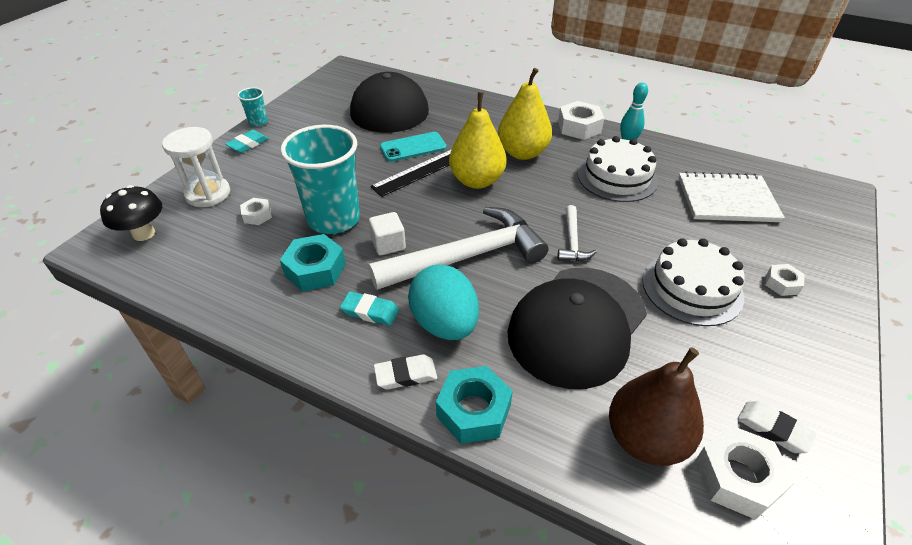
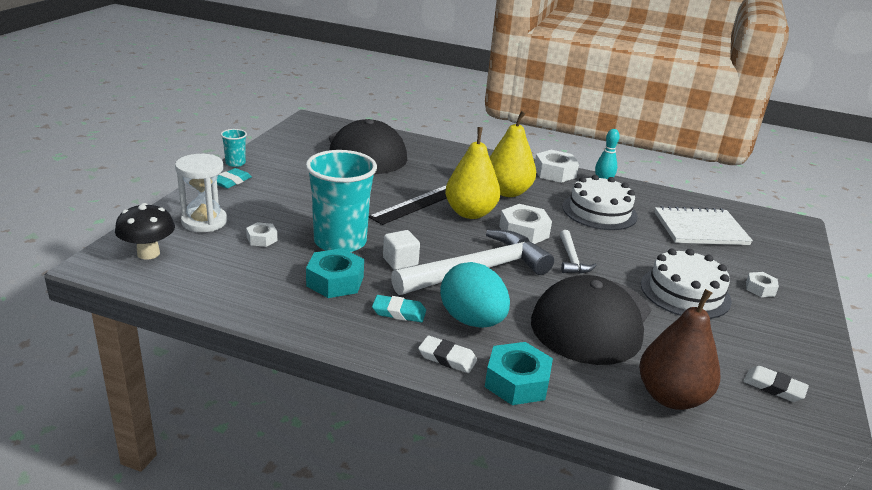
camera: 10 degrees left, 15 degrees down
white eraser [374,354,437,389] -> white eraser turned 45 degrees clockwise [418,336,477,373]
turquoise phone [380,132,447,162] -> none
white nut [695,425,795,520] -> white nut moved to [499,204,552,244]

